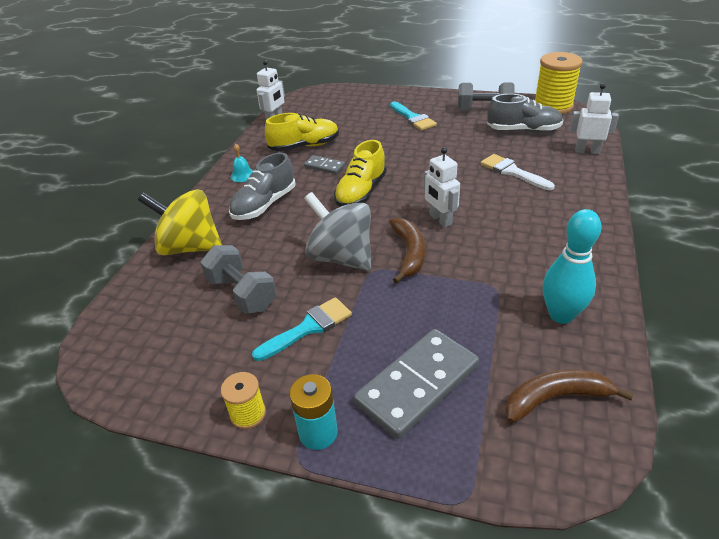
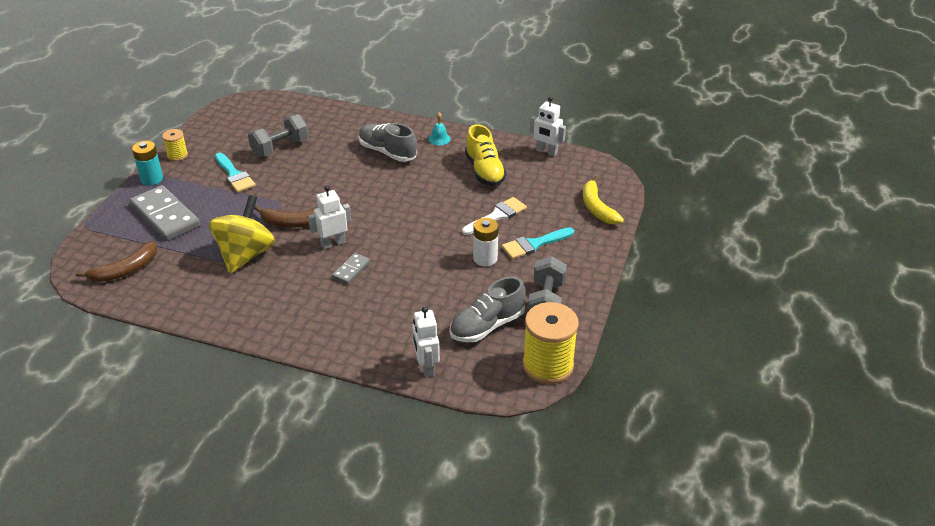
camera: 90 degrees right, 0 degrees up
yellow spinning top [138,189,222,255] -> yellow spinning top moved to [209,195,275,274]
grey domino [304,155,345,174] -> grey domino moved to [332,253,371,284]
grey spinning top [304,192,371,271] -> none
yellow shoe [334,140,387,207] -> none
white brush [481,154,555,190] -> white brush moved to [462,197,527,235]
grey shoe [487,94,563,132] -> grey shoe turned 45 degrees clockwise [450,277,526,342]
brown banana [505,369,634,423] -> brown banana turned 60 degrees clockwise [75,241,157,282]
turquoise bowling pin [543,209,602,324] -> none
white robot [570,83,619,154] -> white robot turned 150 degrees clockwise [412,307,440,377]
none -> white battery [473,218,499,266]
none -> yellow banana [583,176,624,225]

